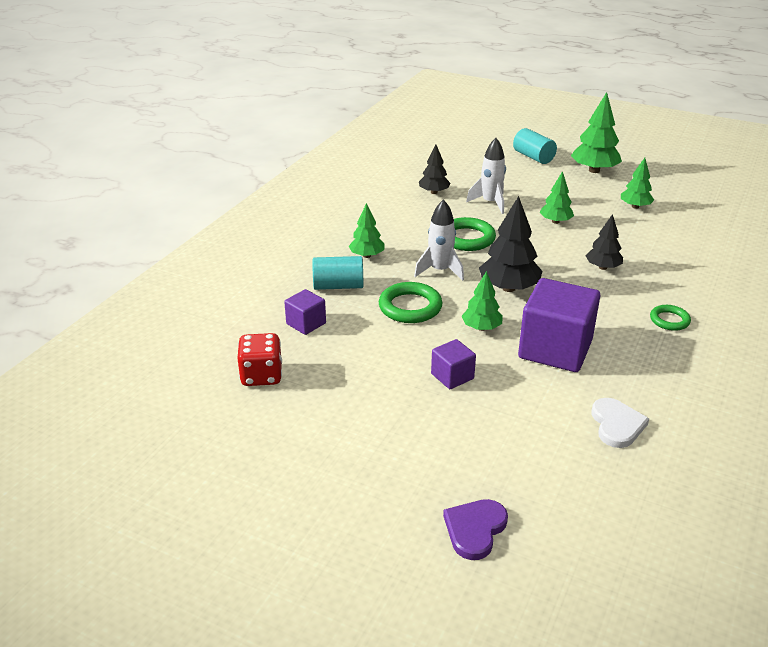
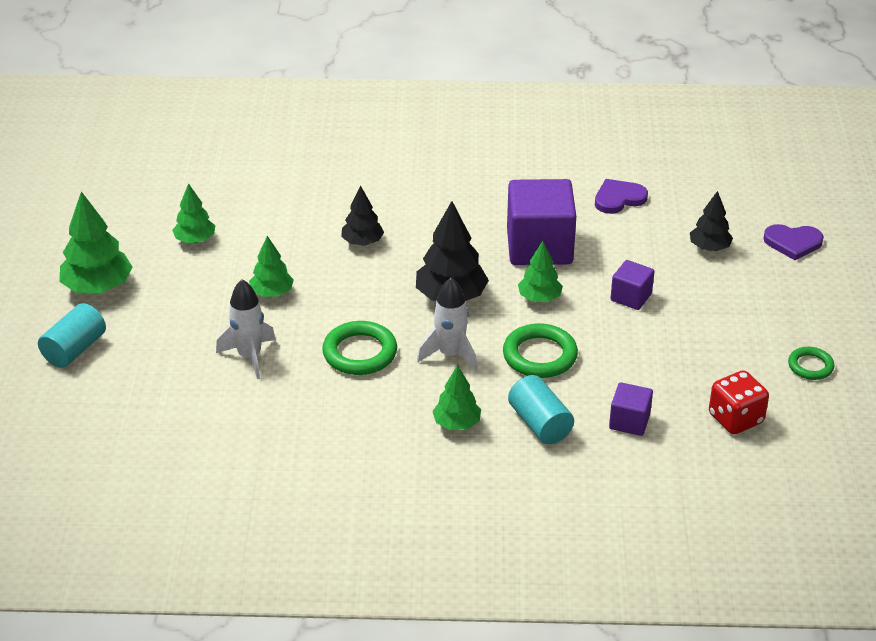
camera: 115 degrees left, 5 degrees up
black tree [419,145,451,194] -> black tree moved to [690,191,733,251]
white heart [592,398,649,448] -> purple heart [595,179,648,214]
green ring [650,305,691,331] -> green ring moved to [788,347,834,380]

